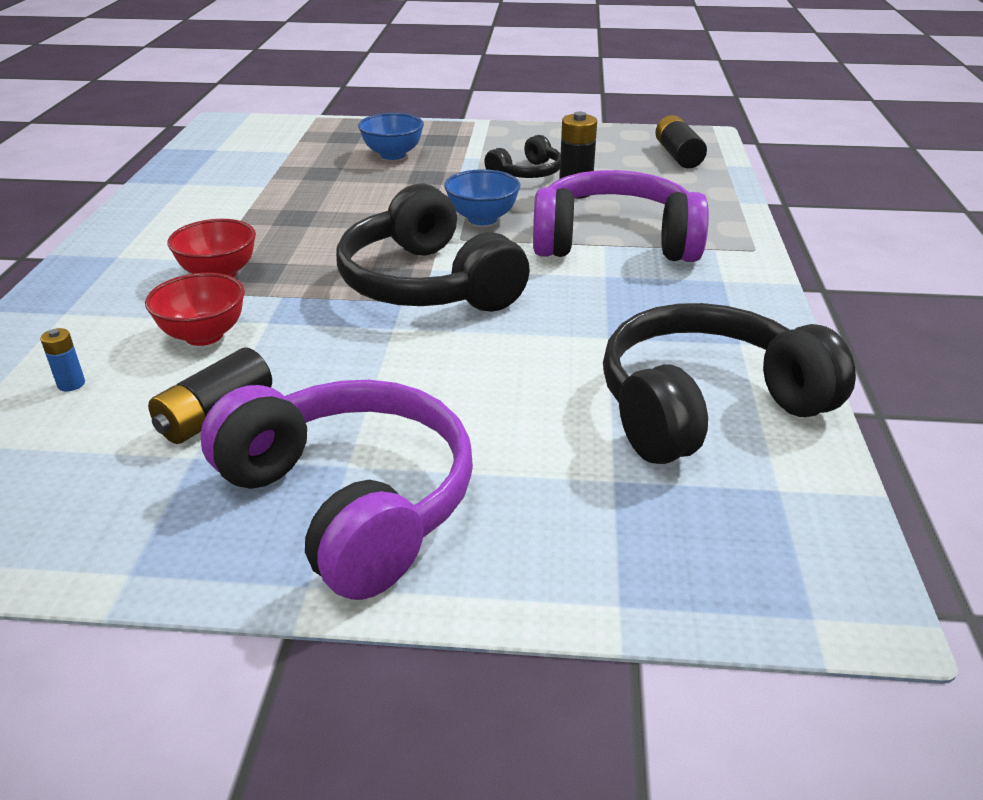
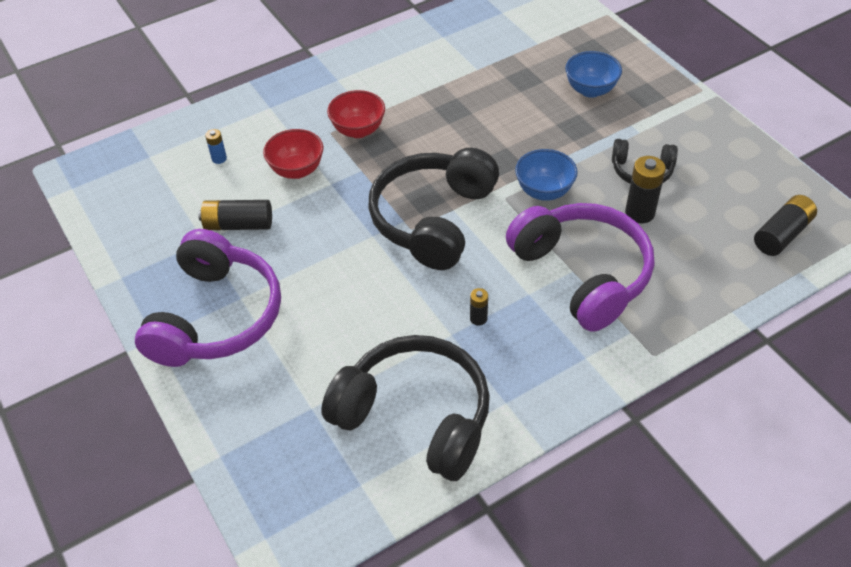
camera: 55 degrees right, 15 degrees up
none -> black battery [470,288,488,326]

